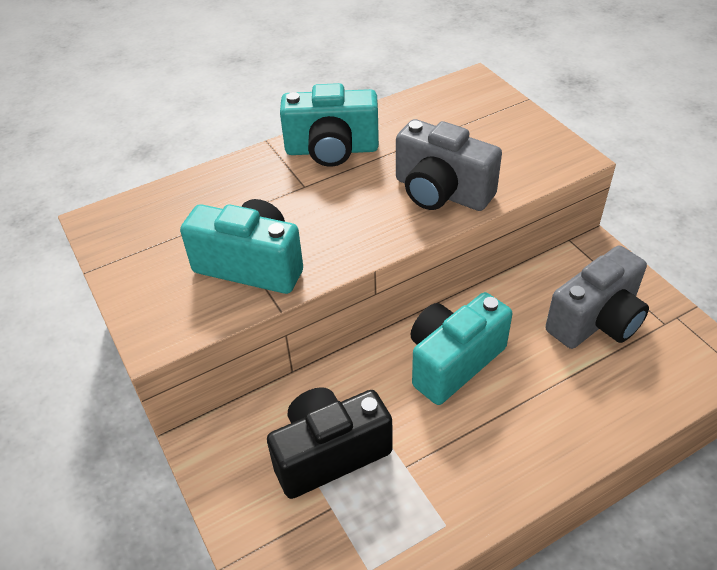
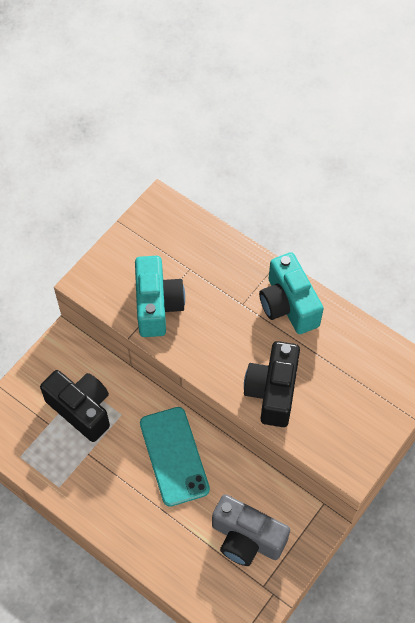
camera: 65 degrees right, 15 degrees up
grey camera [396,119,502,211] -> black camera [244,341,300,427]
turquoise camera [411,292,512,405] -> turquoise phone [140,407,210,507]

